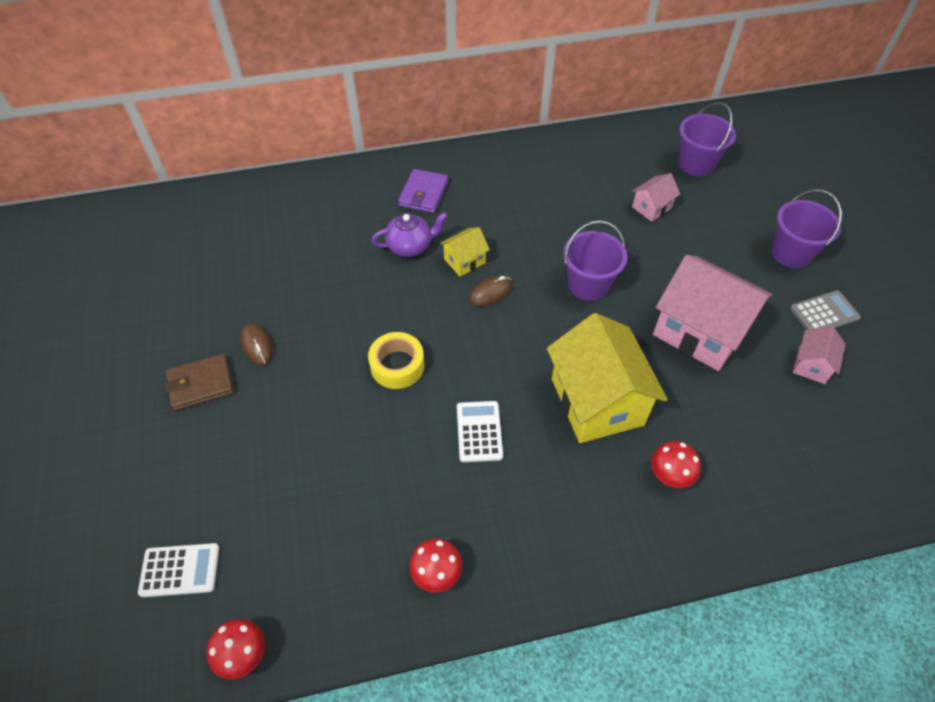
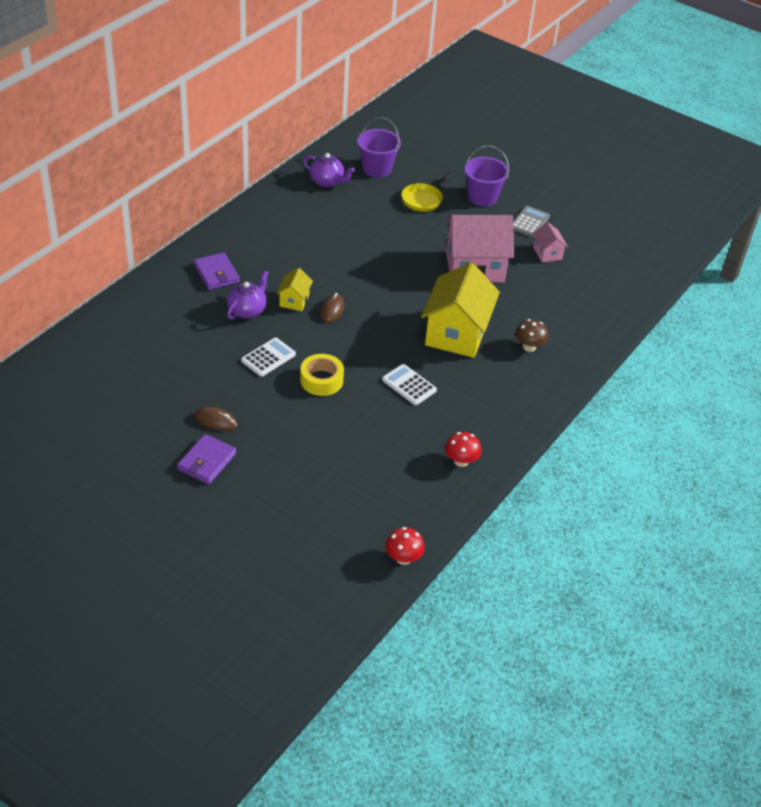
camera: 45 degrees left, 10 degrees down
white calculator [138,543,219,597] -> white calculator moved to [241,338,296,377]
brown wallet [165,354,234,411] -> purple wallet [177,434,236,484]
yellow house [547,313,668,443] -> yellow house turned 75 degrees clockwise [421,262,500,358]
purple bucket [563,220,627,301] -> none
pink house [632,173,680,222] -> none
red mushroom [651,441,701,488] -> brown mushroom [515,319,548,352]
none -> purple teapot [303,153,355,187]
none -> yellow pan [401,171,454,212]

